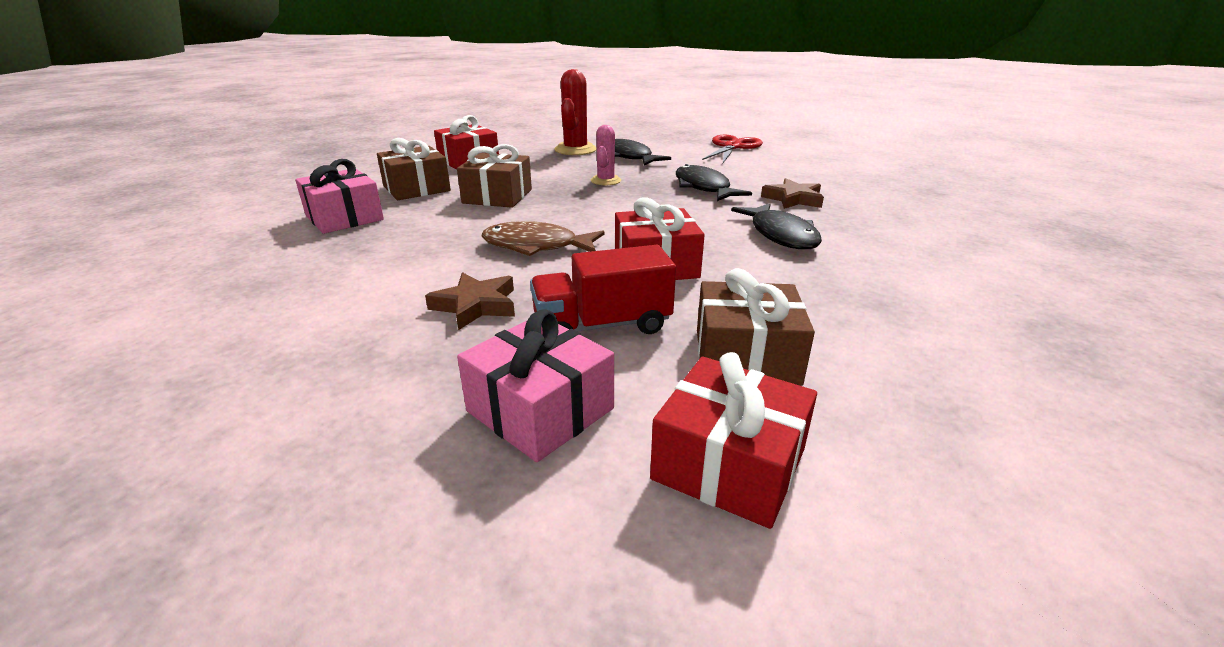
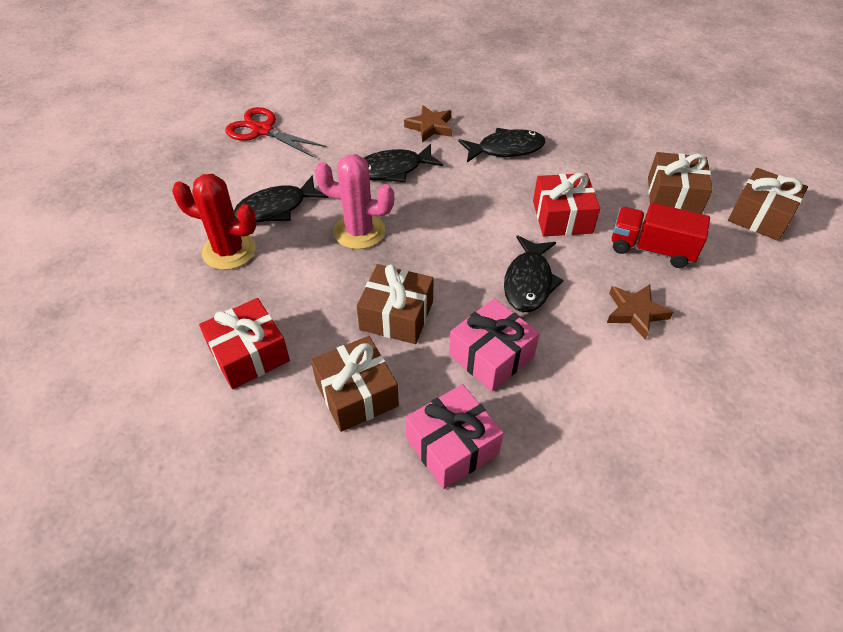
camera: 85 degrees left, 20 degrees up
pink gift [457,309,614,462] -> pink gift moved to [449,298,540,391]
brown fish [482,221,605,256] -> black fish [504,235,564,312]
red truck [530,245,676,334] -> red truck turned 120 degrees clockwise [612,203,710,268]
pink cactus [591,125,621,185] -> pink cactus [315,154,394,249], size x1.61
red gift [650,352,817,529] -> brown gift [728,168,808,241]

